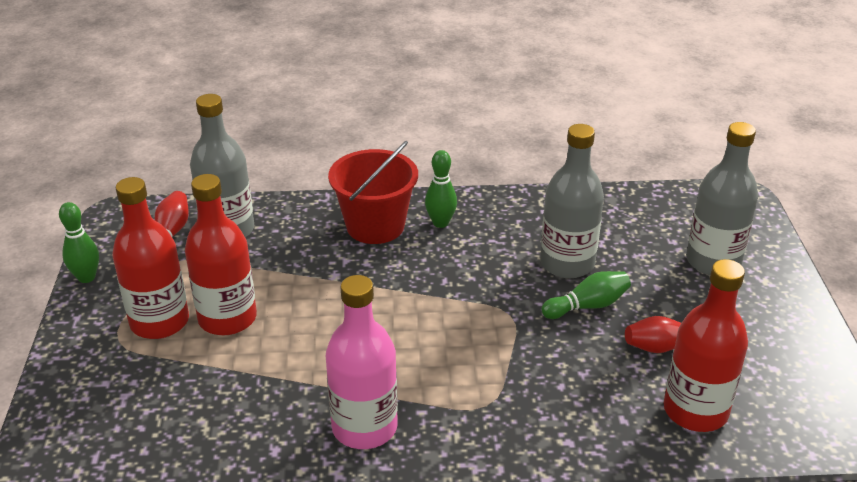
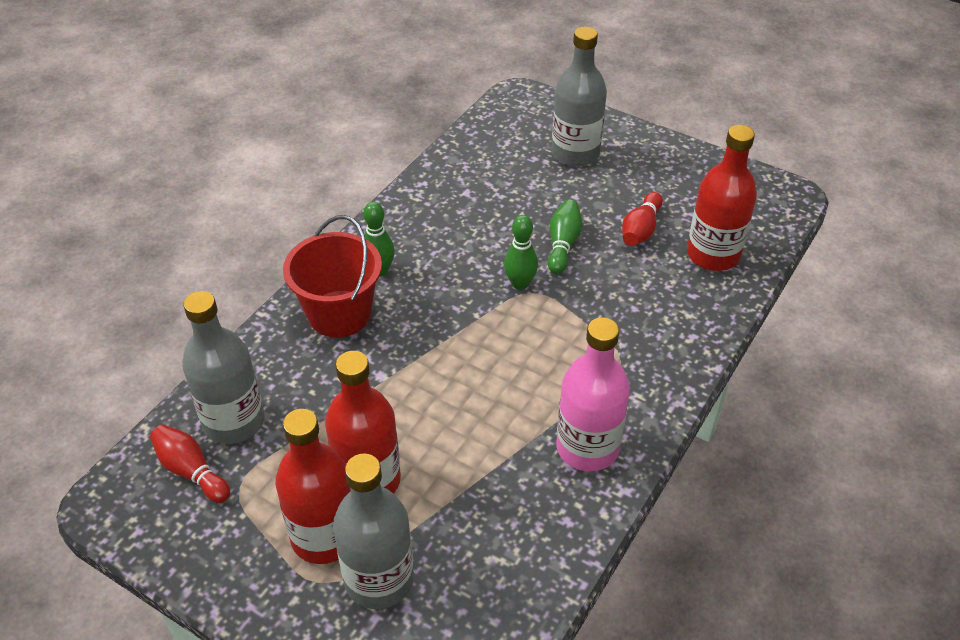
camera: 55 degrees left, 10 degrees up
green bowling pin [59,202,99,283] -> green bowling pin moved to [504,215,538,290]
grey bottle [540,124,604,278] -> grey bottle moved to [333,454,414,609]

